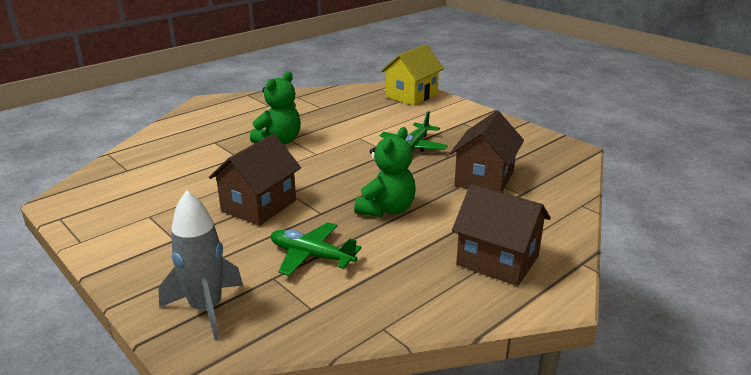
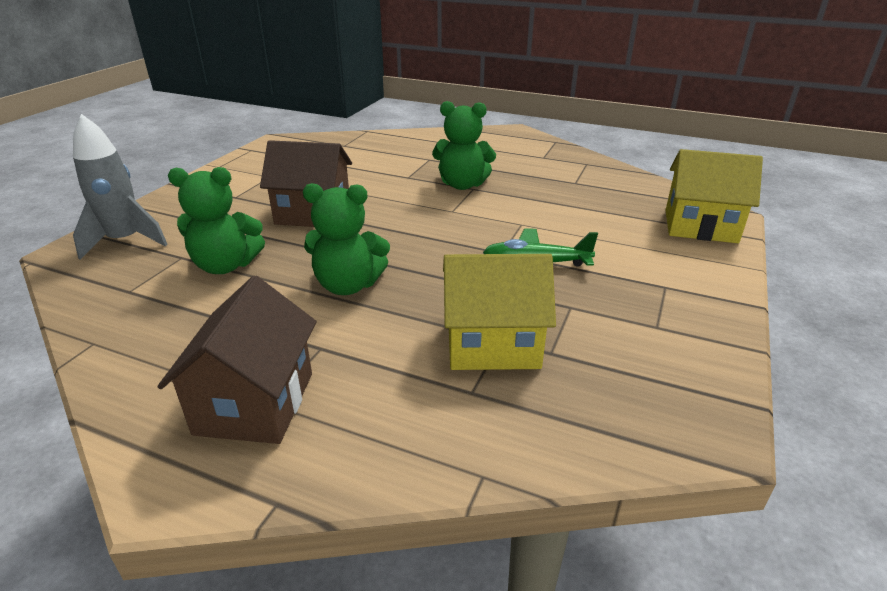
camera: 65 degrees right, 5 degrees up
green plane [271,222,361,276] -> green teddy bear [168,167,265,274]
brown house [450,111,524,192] -> yellow house [443,254,556,370]

